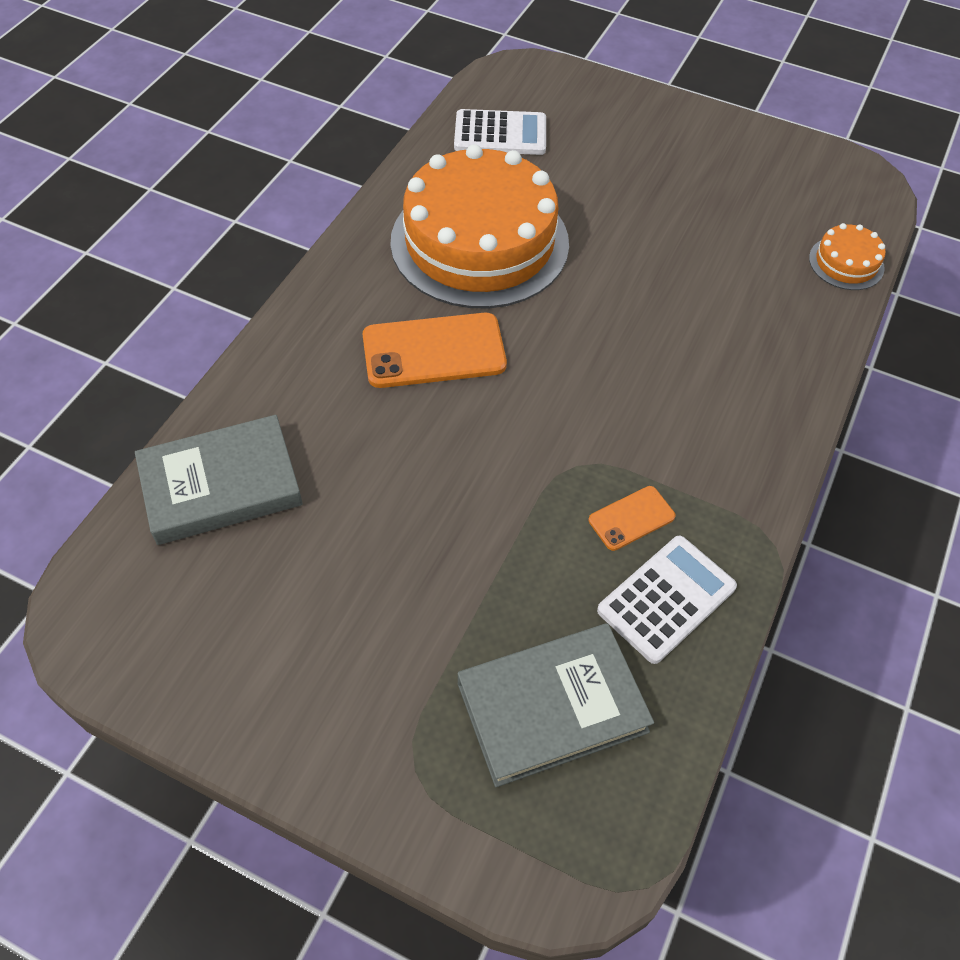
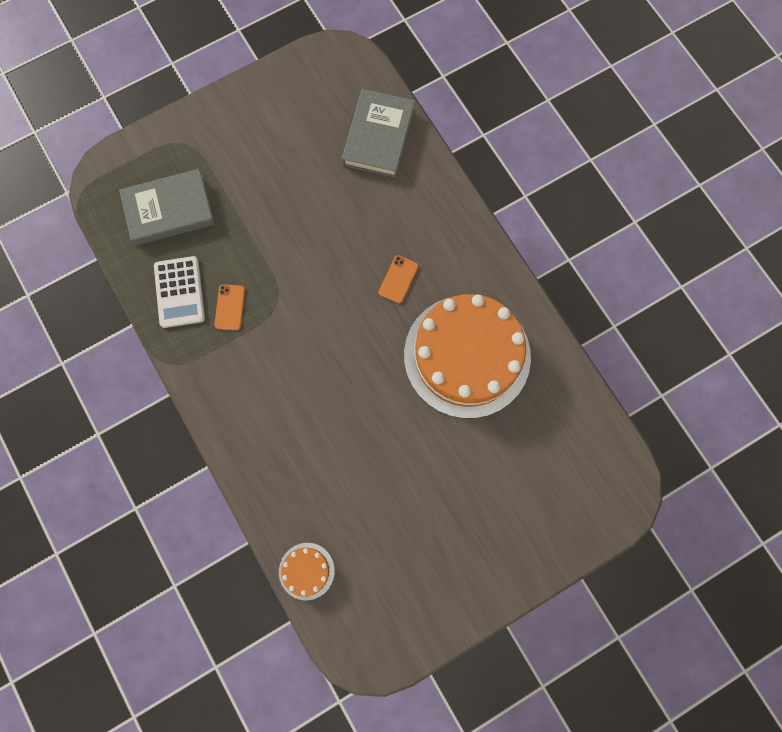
camera: 125 degrees right, 20 degrees up
orange phone [362,313,507,388] -> orange phone [379,255,418,303], size x0.52
white calculator [454,109,546,155] -> none
grey book [458,623,654,787] -> grey book turned 60 degrees clockwise [119,169,215,246]

